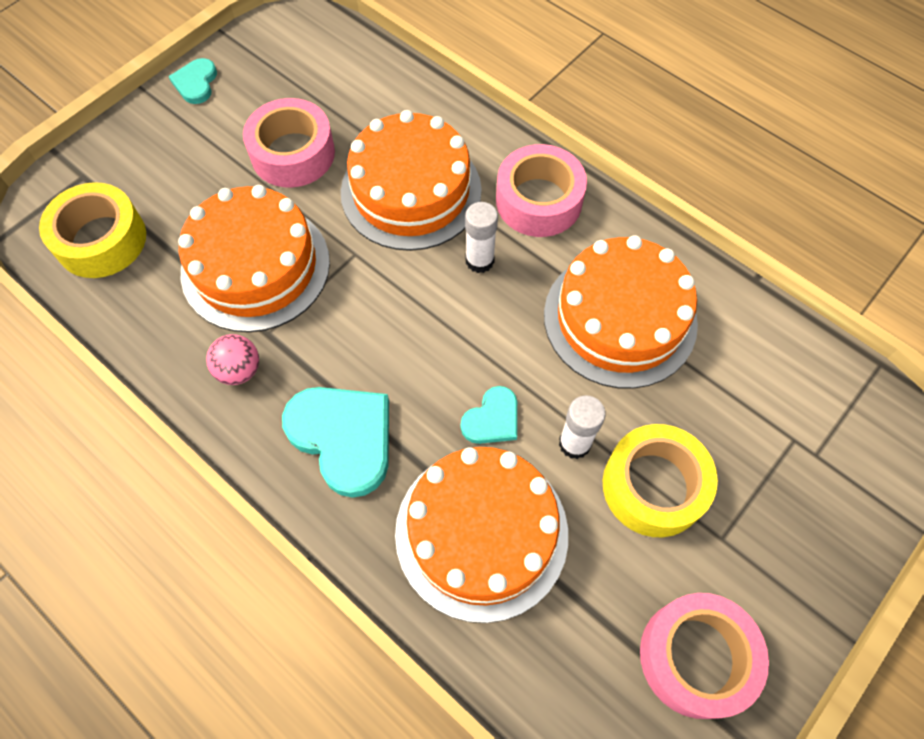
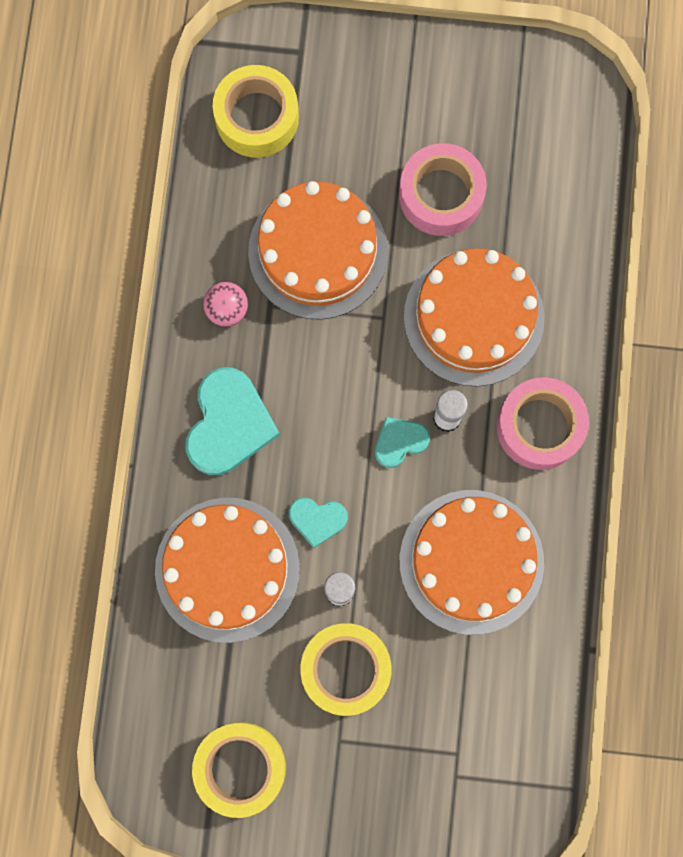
camera: 55 degrees right, 15 degrees up
turquoise heart [169,58,217,104] -> turquoise heart moved to [375,417,430,468]
pink tape [640,593,769,719] -> yellow tape [192,722,286,818]

